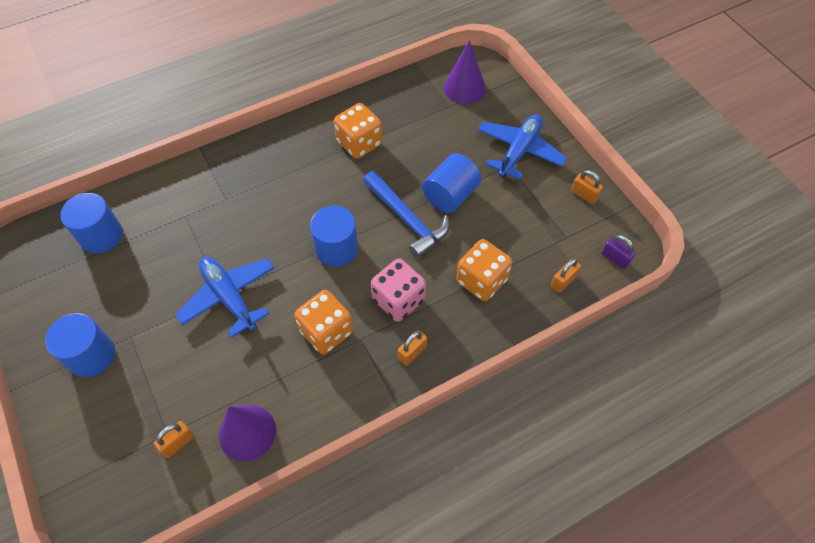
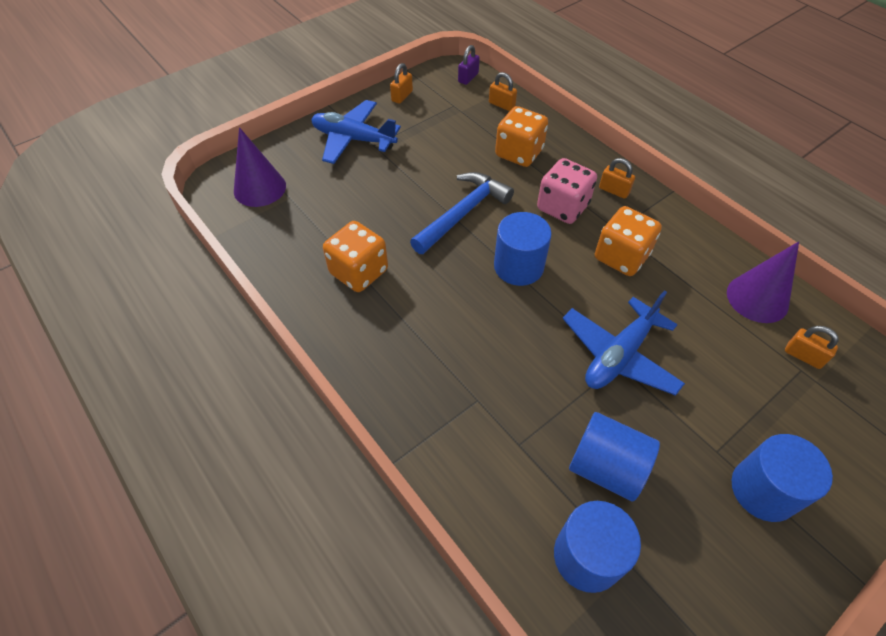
camera: 100 degrees left, 5 degrees down
blue cylinder [422,153,481,213] -> blue cylinder moved to [569,412,660,501]

